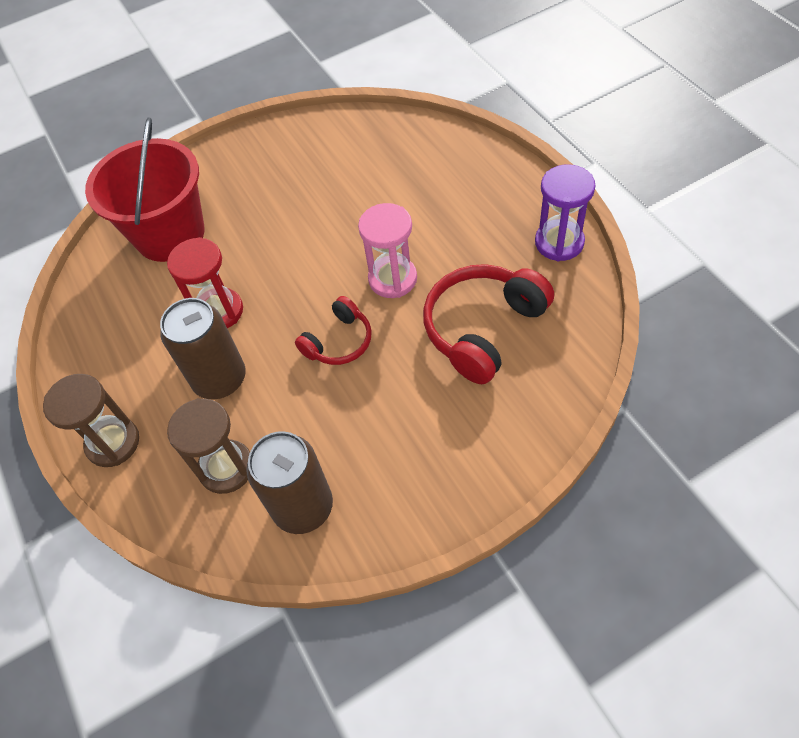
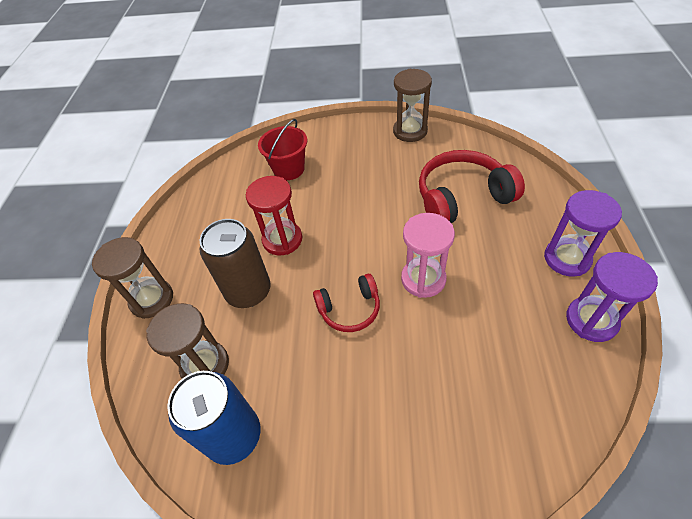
camera: 30 degrees right, 5 degrees down
red bucket [85,117,205,262] -> red bucket [258,119,307,180], size x0.58
brown can [246,431,333,534] -> blue can [167,371,260,465]
red headphones [423,264,554,384] -> red headphones moved to [419,150,525,223]
none -> brown hourglass [393,69,432,142]
none -> purple hourglass [544,190,622,277]

